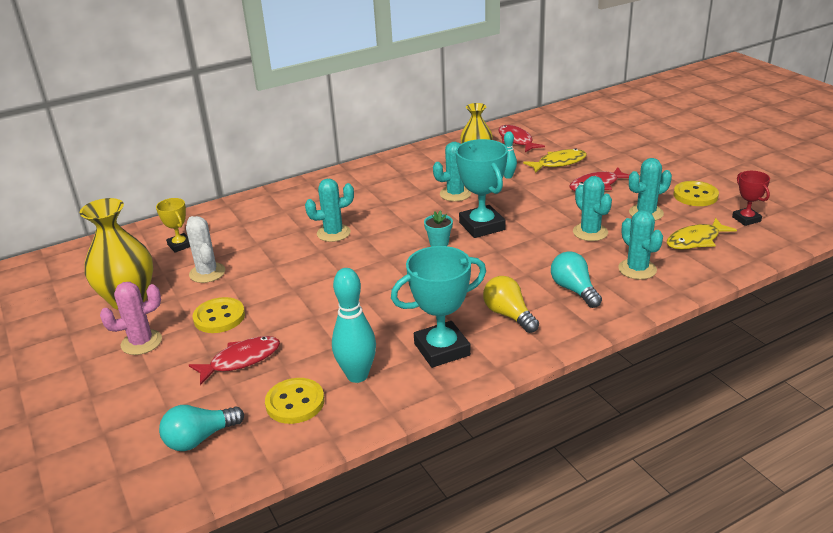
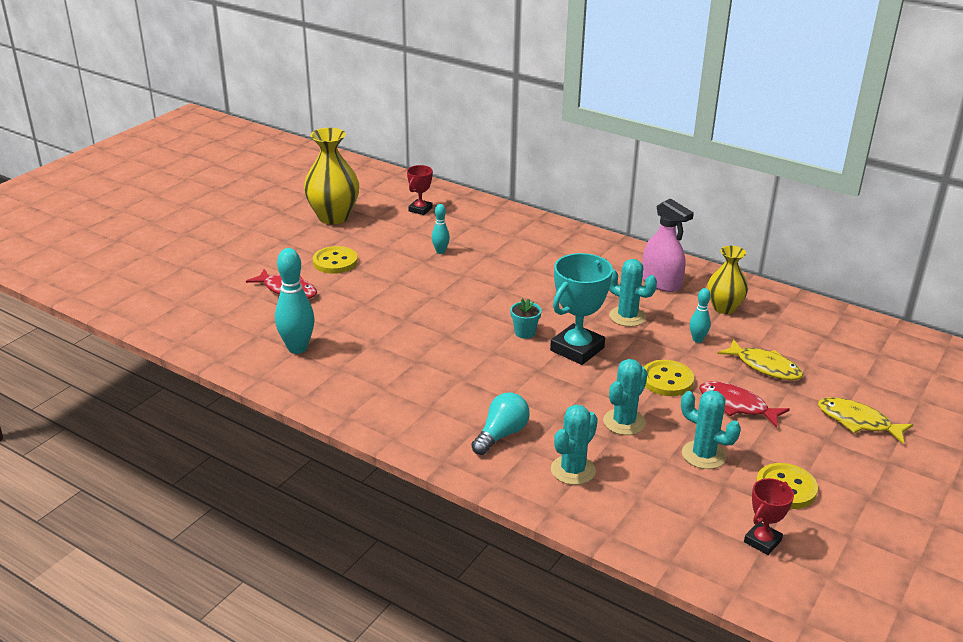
camera: 60 degrees right, 0 degrees up
pink cactus [100,282,162,355] -> none
yellow trophy [156,198,190,253] -> red trophy [407,165,433,215]
turquoise light bulb [159,405,244,451] -> none
white cactus [186,216,225,283] -> none
yellow button [265,378,324,424] -> yellow button moved to [644,360,694,396]
turquoise cactus [305,179,354,242] -> none
turquoise trophy [391,246,486,368] -> none
yellow light bulb [483,276,539,333] -> none
red fish [498,125,545,152] -> none
yellow fish [667,218,737,249] -> yellow fish moved to [818,397,913,444]
none -> turquoise bowling pin [432,204,450,254]
none -> pink spray bottle [642,198,694,292]

